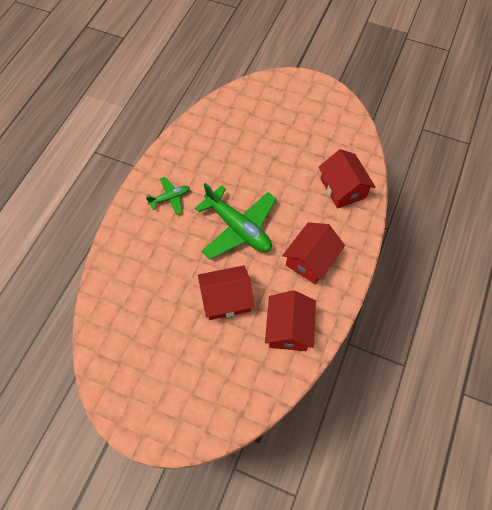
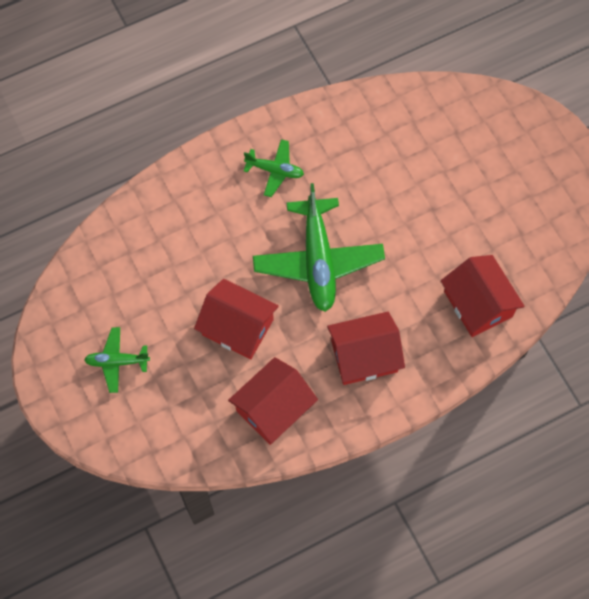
camera: 40 degrees right, 5 degrees up
red house [318,149,375,209] -> red house turned 45 degrees counterclockwise [441,255,525,337]
none -> green plane [84,327,150,393]

